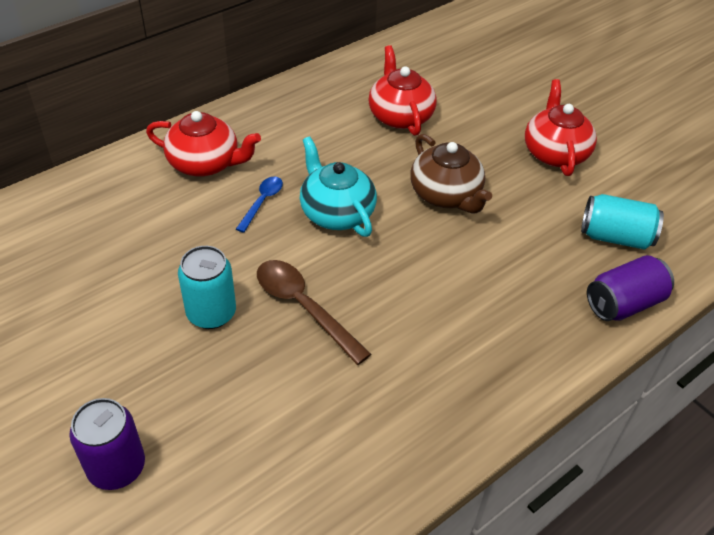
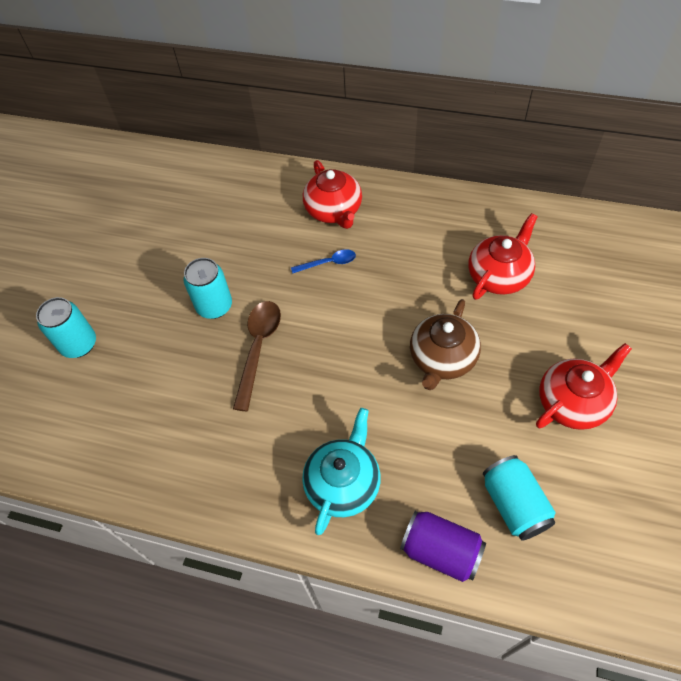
camera: 60 degrees right, 10 degrees up
purple can [69,398,145,490] -> turquoise can [36,297,96,358]
turquoise teapot [300,137,377,237] -> turquoise teapot moved to [302,408,381,535]

